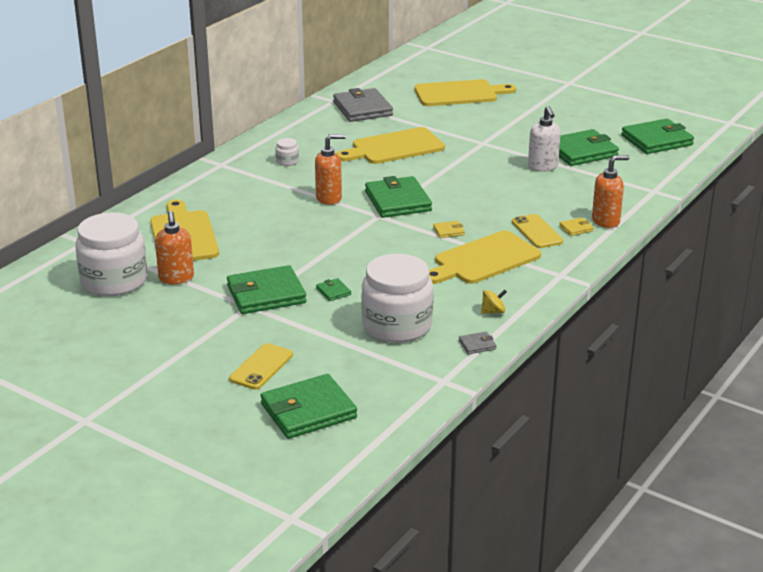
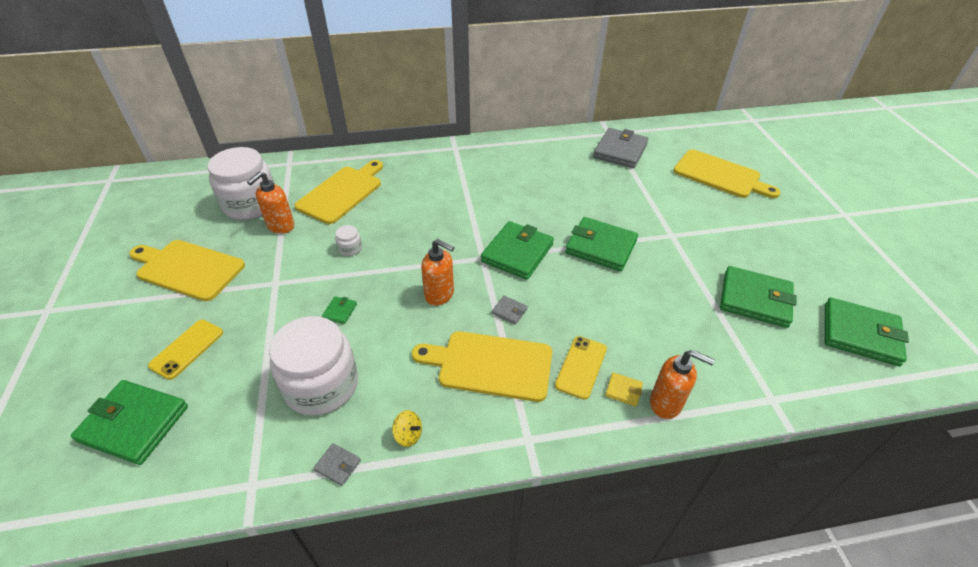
camera: 45 degrees right, 15 degrees up
green wallet [227,265,306,314] -> green wallet moved to [565,217,638,271]
yellow phone [229,343,293,389] -> yellow phone turned 45 degrees counterclockwise [148,320,223,380]
white jar [275,138,299,166] -> white jar moved to [335,225,362,256]
orange soap dispenser [315,134,346,205] -> orange soap dispenser moved to [421,239,454,306]
yellow cutting board [336,127,445,164] -> yellow cutting board moved to [129,240,245,301]
yellow wallet [433,221,465,238] -> grey wallet [492,296,528,325]
white soap dispenser [528,106,561,172] -> none

